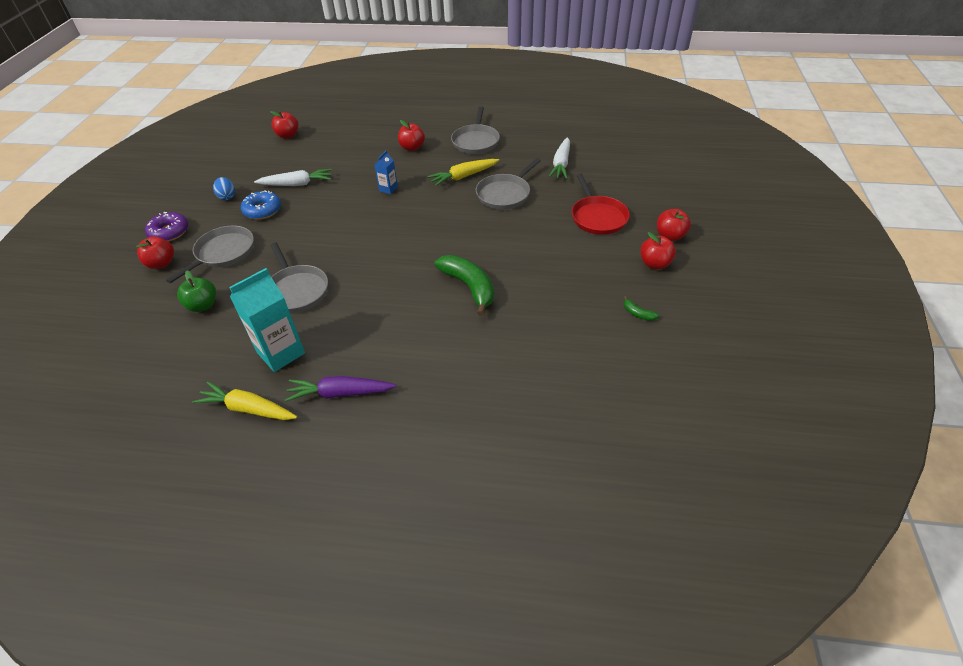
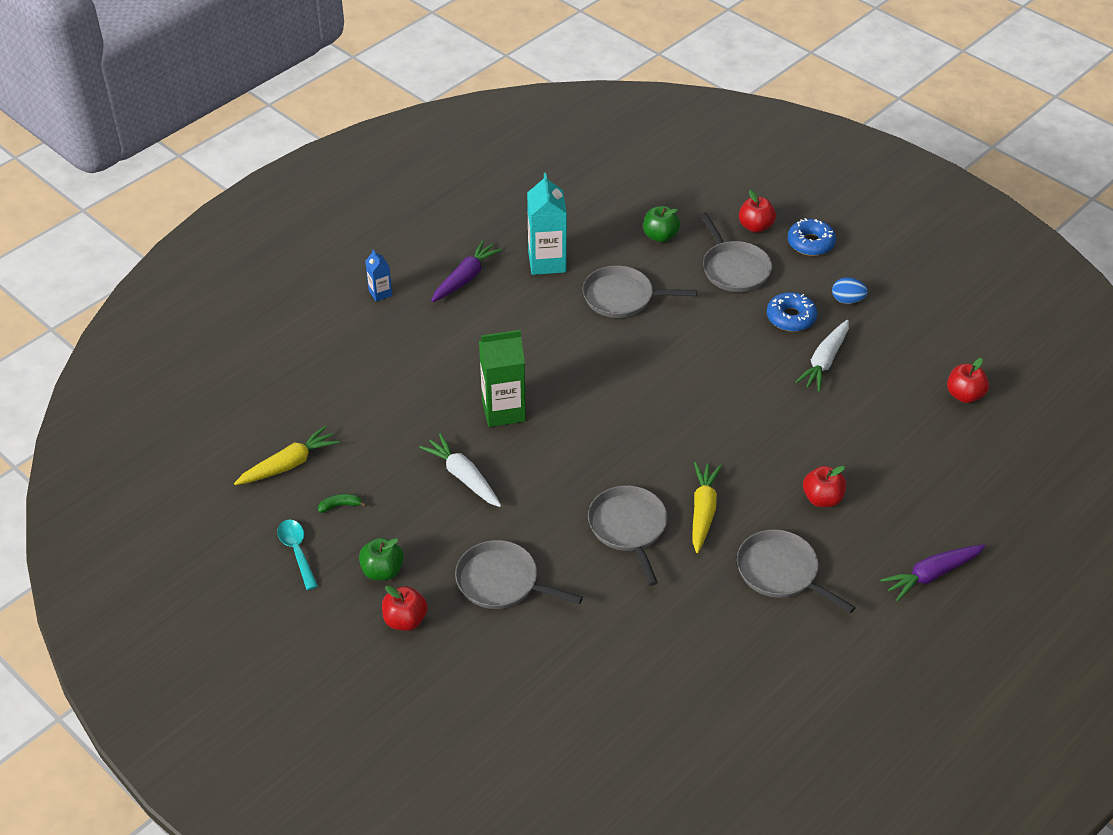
camera: 125 degrees right, 0 degrees up
purple donut [145,212,188,241] -> blue donut [788,218,836,256]
yellow carrot [192,382,297,420] -> yellow carrot moved to [234,426,339,485]
blue carton [374,151,398,194] -> blue carton moved to [365,249,392,302]
green banana [435,255,494,316] -> green carton [479,330,526,427]
white carrot [548,137,570,179] -> white carrot moved to [419,433,501,507]
red pan [571,173,630,235] -> grey pan [455,540,583,609]
red apple [640,232,676,269] -> green apple [359,537,404,581]
none -> turquoise spoon [277,519,318,590]
none -> purple carrot [880,544,985,601]

